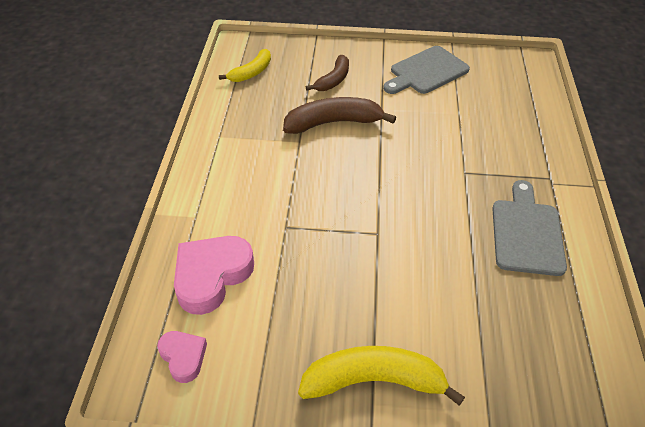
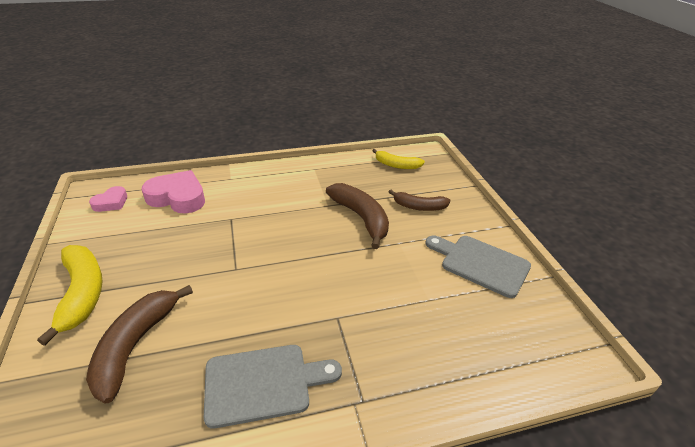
camera: 70 degrees right, 10 degrees down
none -> brown banana [86,285,193,403]

